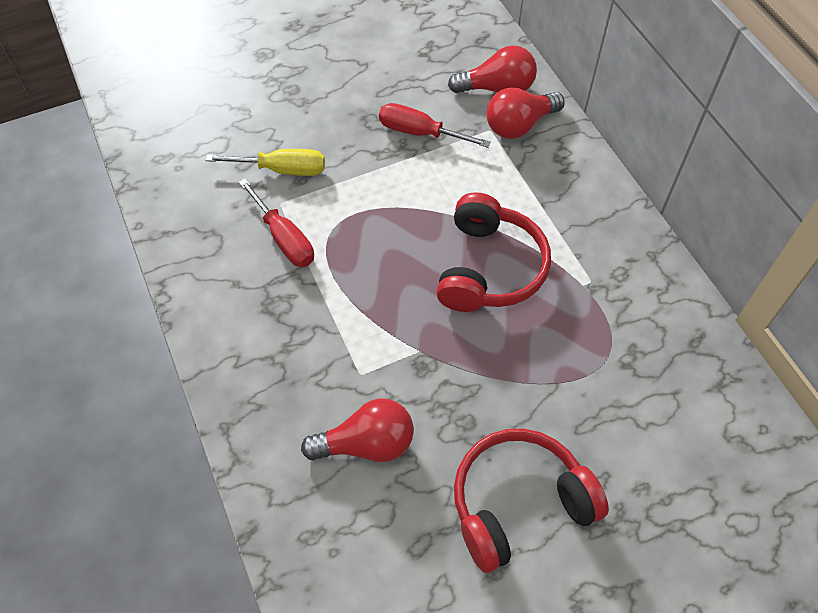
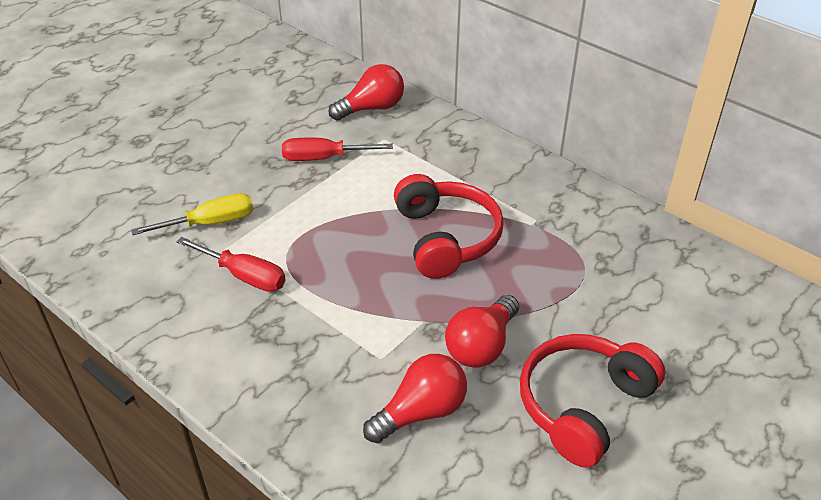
camera: 25 degrees left, 15 degrees down
red light bulb [486,87,565,139] -> red light bulb moved to [445,295,519,368]

